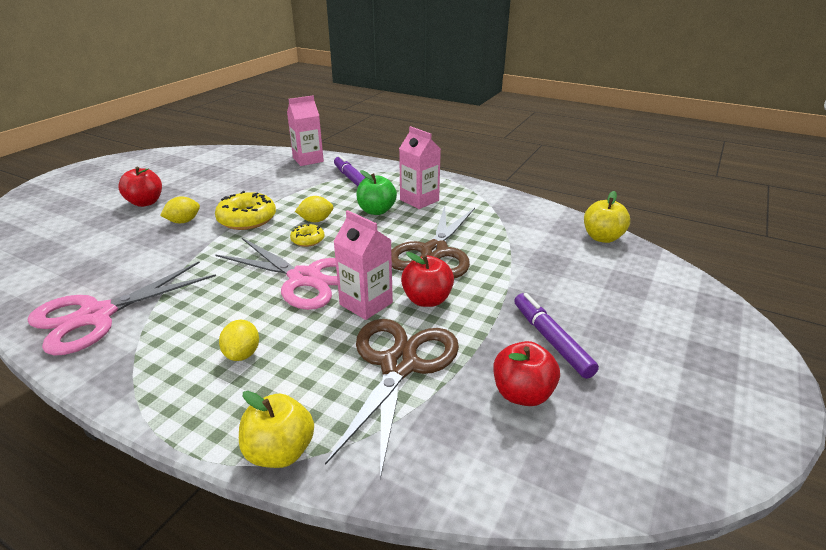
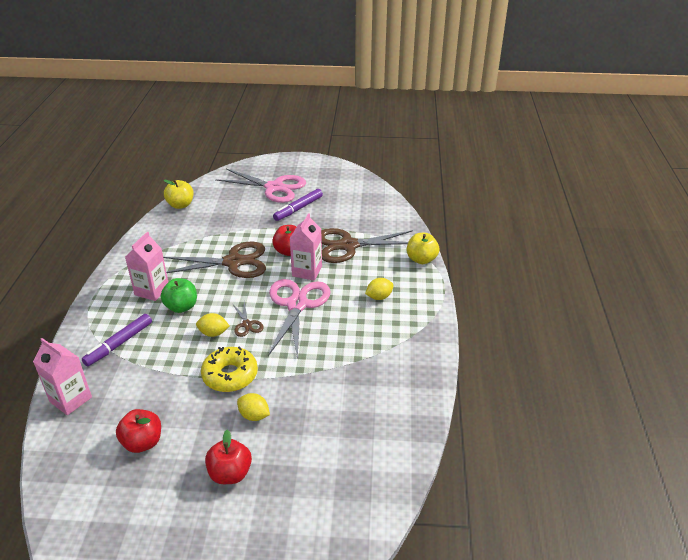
camera: 115 degrees left, 5 degrees up
pink scissors [27,262,216,356] -> pink scissors moved to [215,169,306,203]
yellow donut [290,224,325,247] -> brown scissors [233,302,264,337]
yellow lemon [295,196,334,222] -> yellow lemon turned 45 degrees counterclockwise [196,313,229,337]
red apple [493,341,560,406] -> red apple moved to [116,409,161,453]

